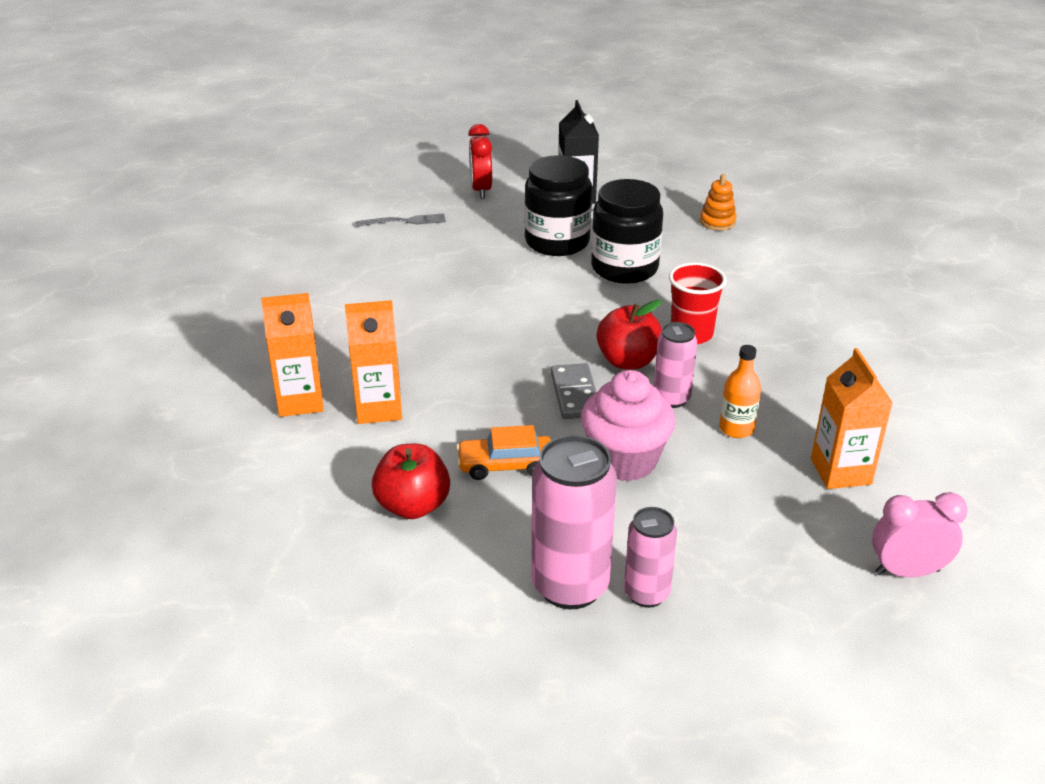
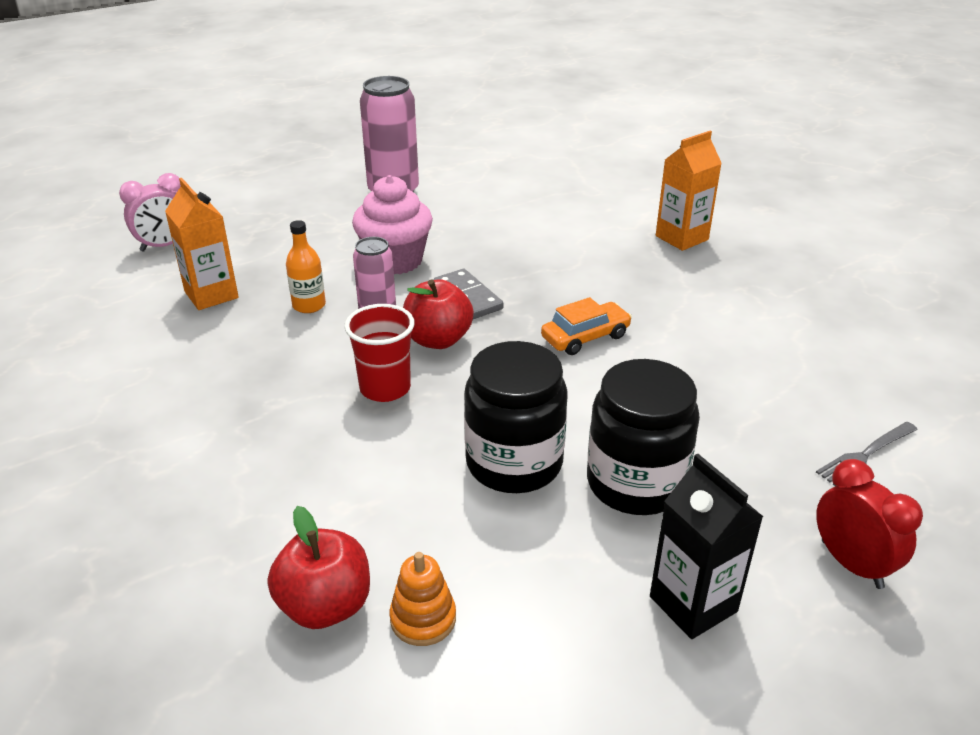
camera: 155 degrees right, 0 degrees up
orange carton [345,300,402,424] -> none
red apple [372,444,450,519] -> red apple moved to [268,506,370,629]
orange car [456,425,551,480] -> orange car moved to [541,297,632,355]
pink can [624,507,677,608] -> none

